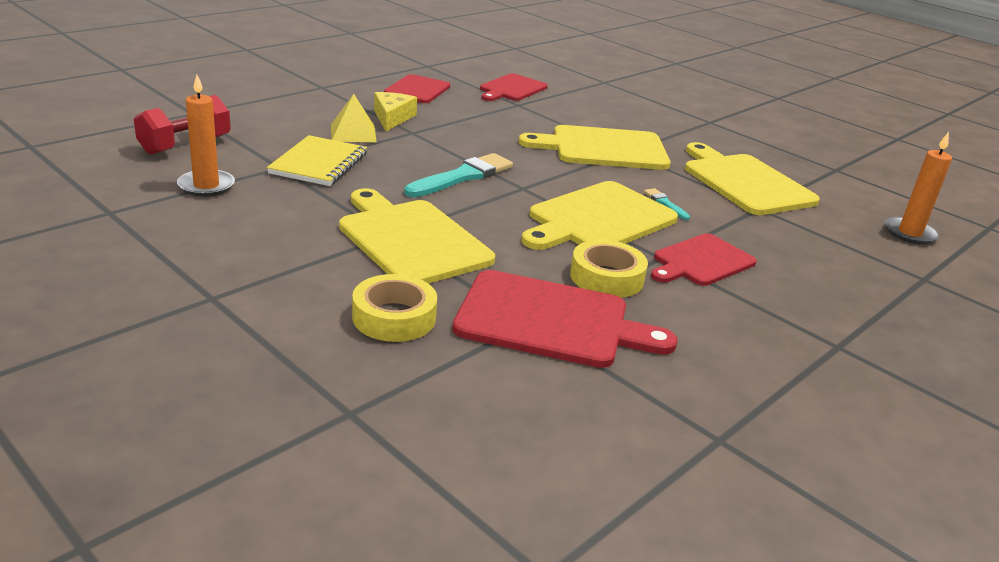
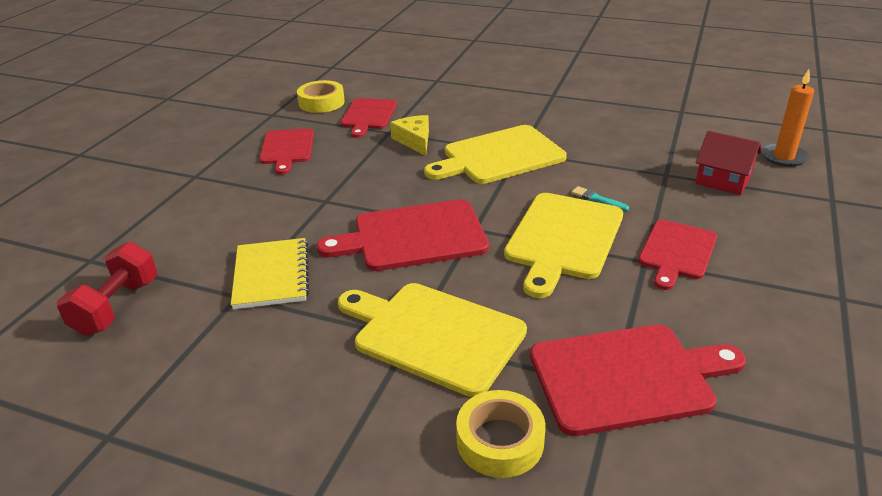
camera: 20 degrees left, 5 degrees up
orange candle [177,74,235,197] -> none
yellow pyramid [331,94,377,142] -> none
yellow cheese [374,92,417,131] -> yellow cheese moved to [390,115,429,156]
turquoise brush [404,153,513,197] -> red cutting board [317,199,489,271]
yellow tape [570,240,648,298] -> yellow tape moved to [297,80,345,113]
yellow cutting board [685,142,820,215] -> none
none -> red house [695,131,761,195]

